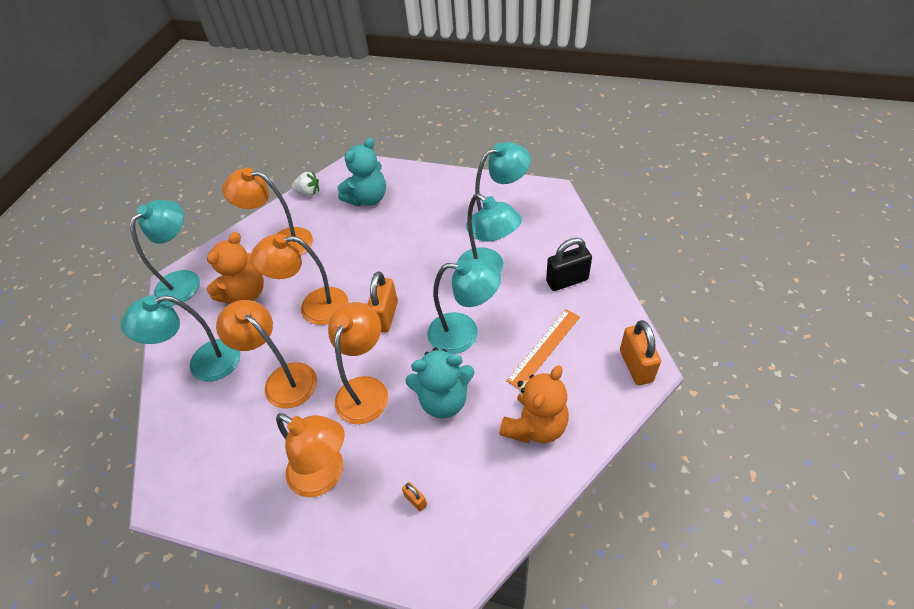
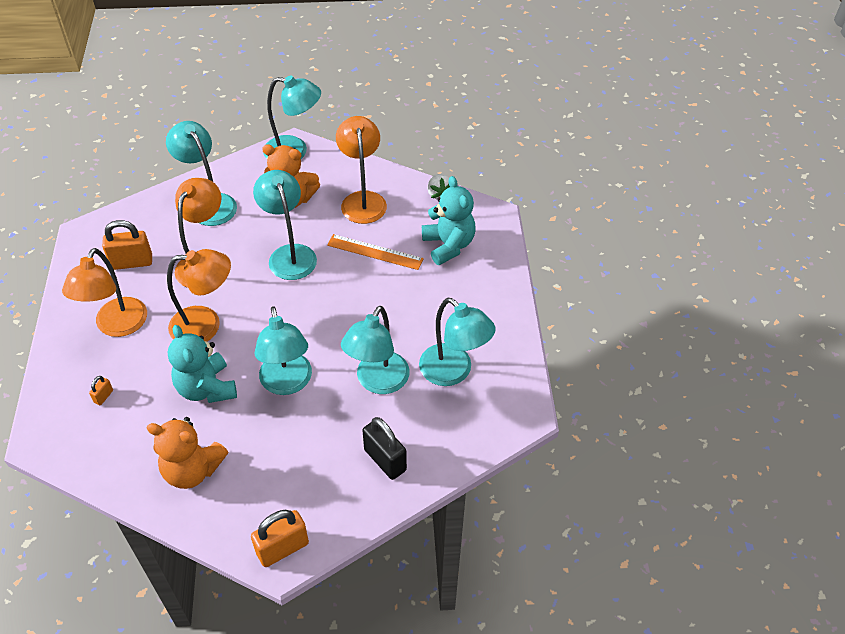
camera: 65 degrees right, 0 degrees up
orange lamp [251,234,349,325] -> turquoise lamp [253,170,317,280]
turquoise teddy bear [337,138,386,206] -> turquoise teddy bear turned 135 degrees counterclockwise [422,176,476,265]
orange padlock [367,271,398,332] -> orange padlock moved to [102,220,152,270]
orange ruler [506,309,580,389] -> orange ruler moved to [327,234,424,270]

